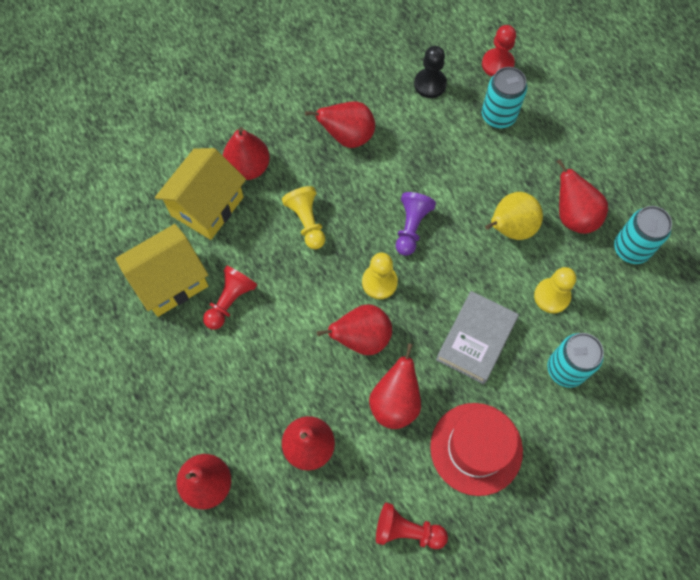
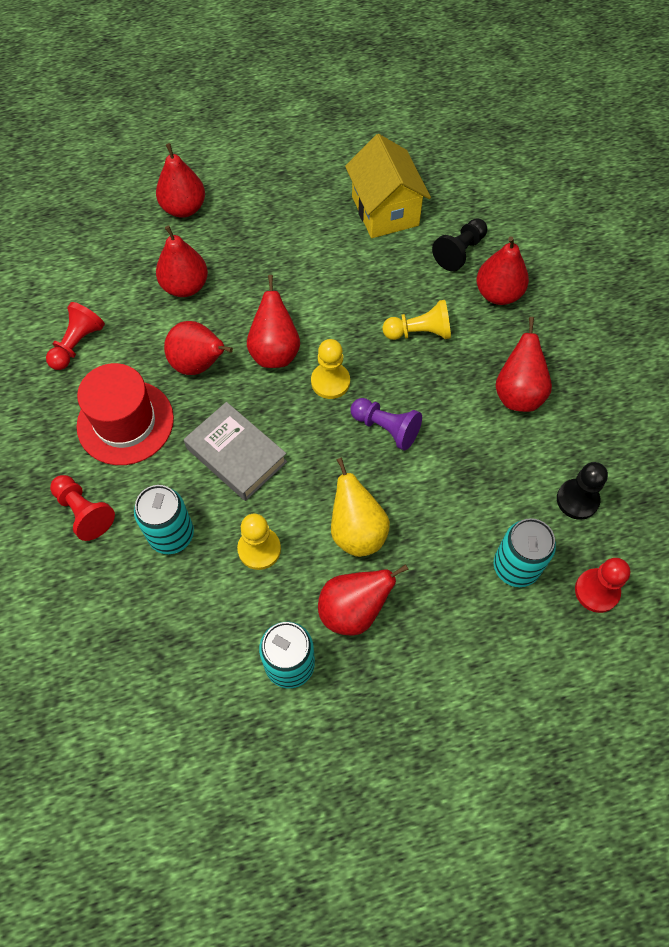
camera: 105 degrees right, 5 degrees down
yellow house [155,148,246,240] -> black pawn [432,218,487,271]
red pawn [203,266,257,329] -> red pawn moved to [50,475,115,541]

